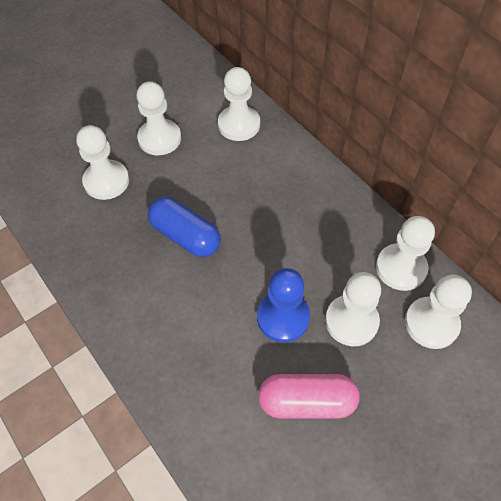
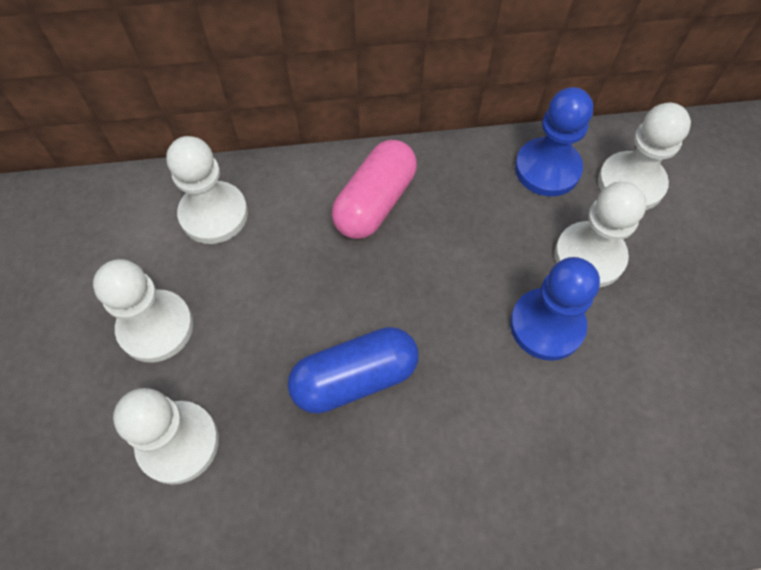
camera: 60 degrees left, 5 degrees up
pink capsule [259,374,360,419] -> pink capsule moved to [332,140,417,239]
white pawn [376,216,435,291] -> blue pawn [515,87,593,196]

